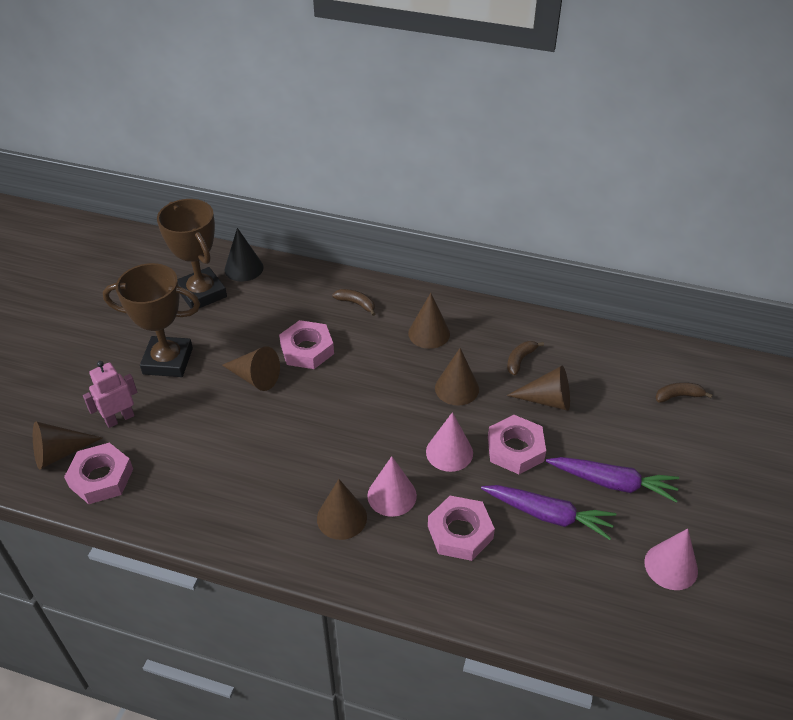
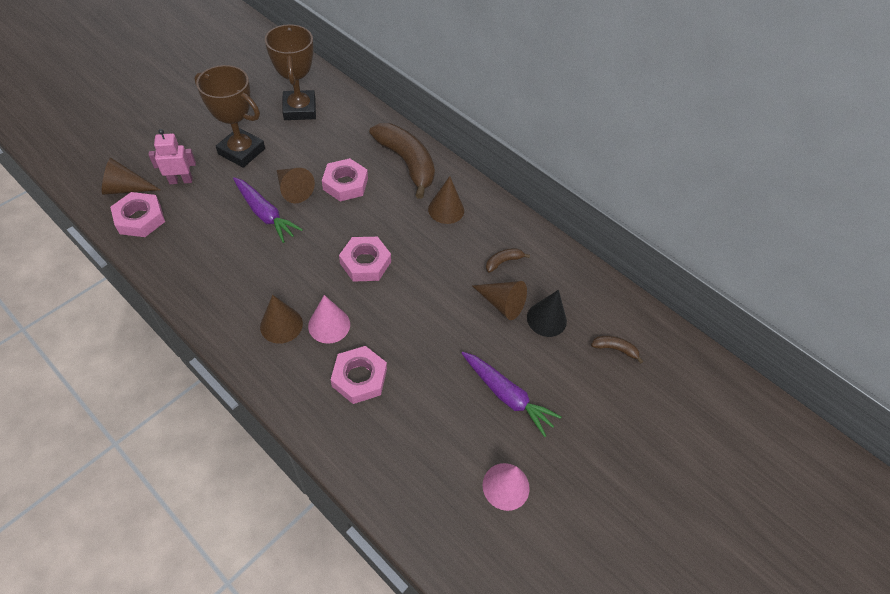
camera: 20 degrees right, 10 degrees up
black cone [224,228,264,282] -> black cone moved to [527,290,567,337]
brown banana [332,289,375,316] -> brown banana [369,123,435,199], size x2.35
pink cone [426,412,473,472] -> none
brown cone [435,348,479,406] -> none
purple carrot [481,485,616,540] -> purple carrot moved to [233,177,303,243]
pink nut [488,415,546,474] -> pink nut moved to [339,237,391,282]

